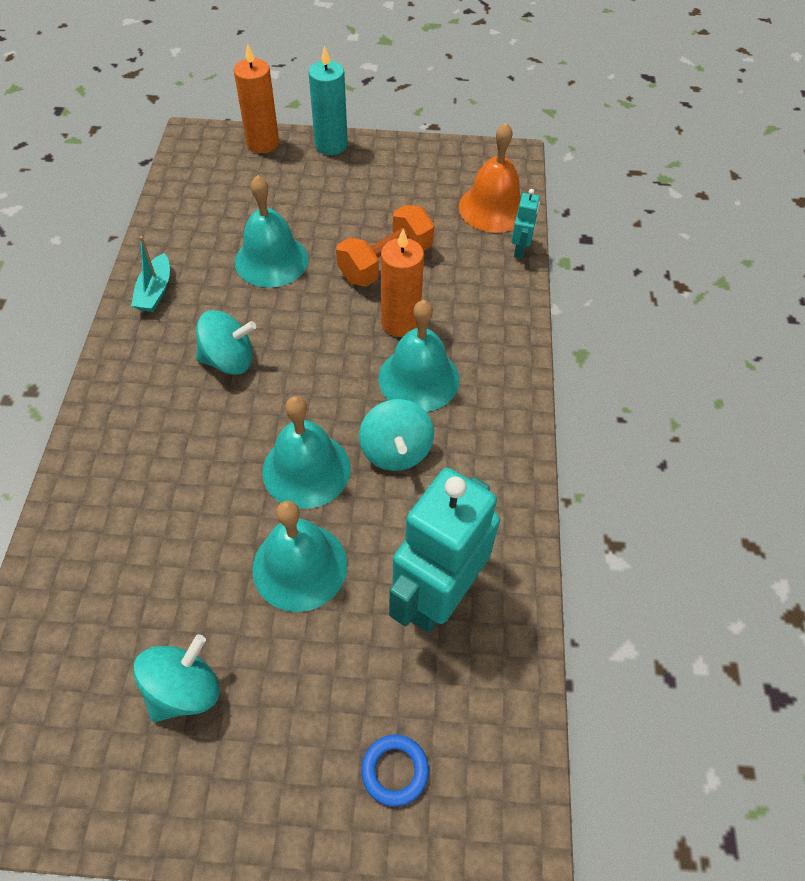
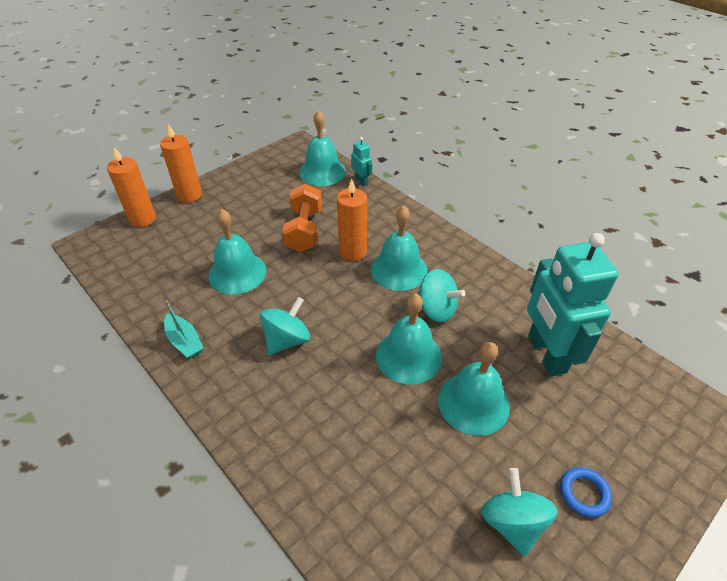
camera: 45 degrees left, 10 degrees down
turquoise candle [308,46,348,155] -> orange candle [160,124,202,203]
blue ring [361,735,429,807] -> blue ring moved to [560,467,612,517]
orange bell [459,123,521,233] -> turquoise bell [299,110,346,186]

